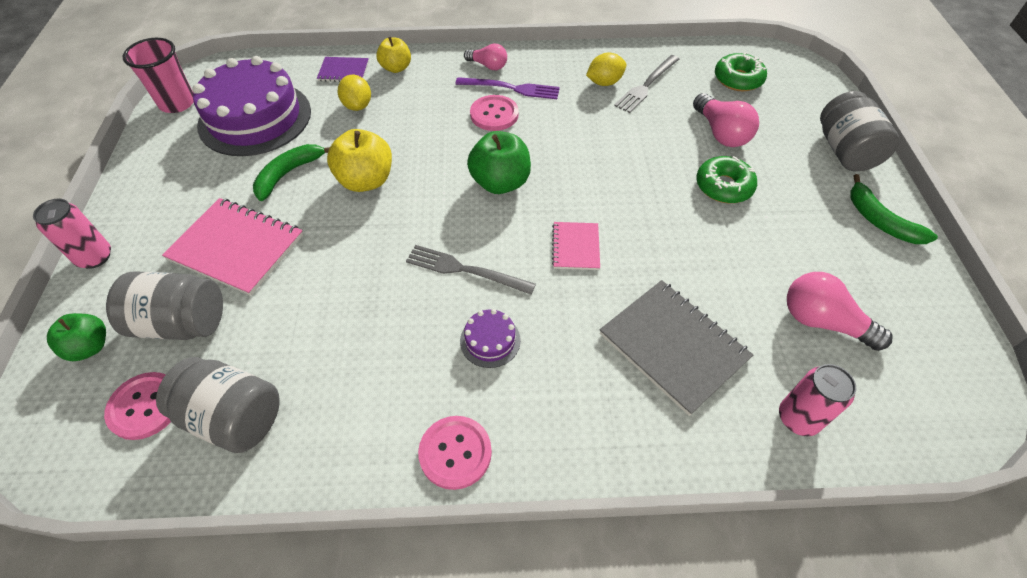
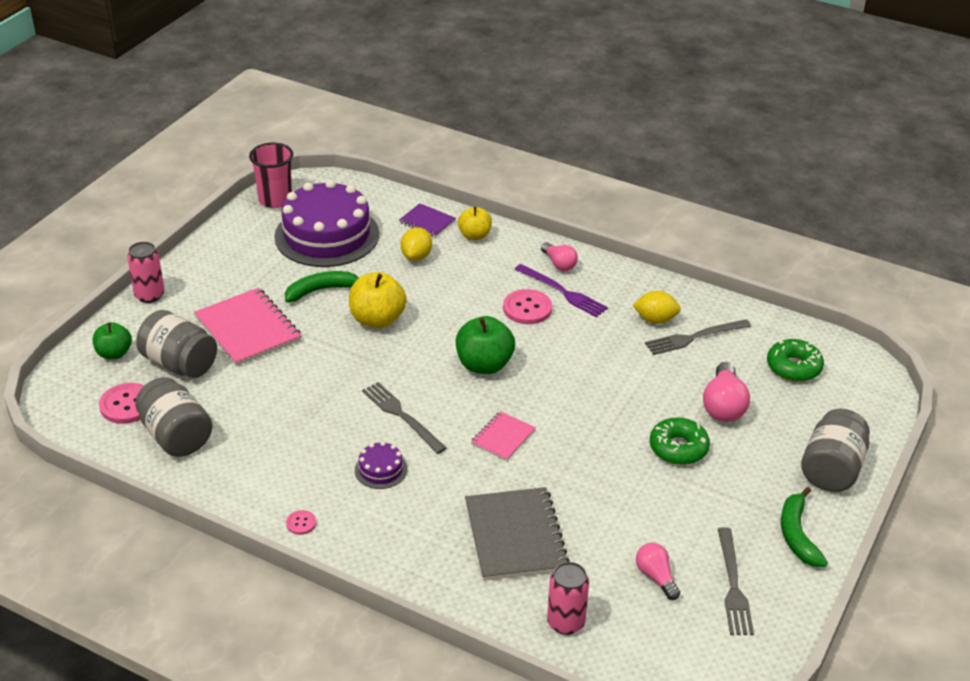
camera: 30 degrees right, 15 degrees down
pink button [418,416,492,490] -> pink button [286,510,316,535], size x0.51
pink light bulb [787,272,892,351] -> pink light bulb [636,543,680,600], size x0.64
none -> grey fork [718,527,754,635]

